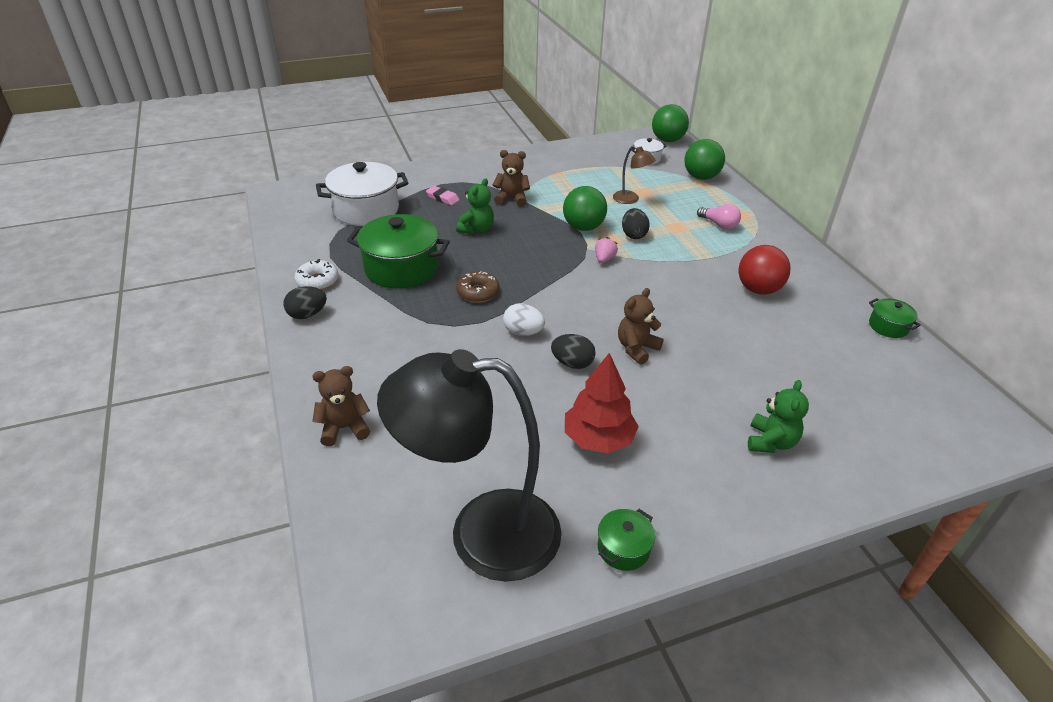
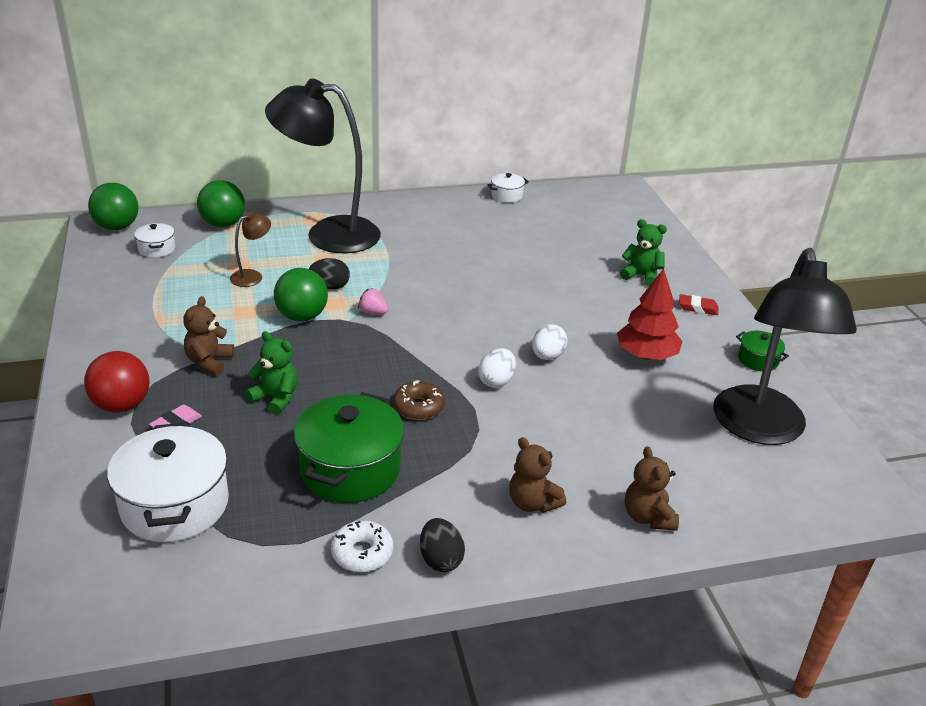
camera: 85 degrees left, 5 degrees down
black egg [551,334,596,369] -> white egg [532,324,568,360]
brown teddy bear [618,288,664,365] -> brown teddy bear moved to [509,437,566,513]
pink light bulb [697,204,741,230] -> black lamp [265,79,381,253]
red ball [739,245,791,294] -> red ball moved to [84,351,149,413]
green pot [869,298,921,338] -> white pot [487,173,529,203]
none -> red eraser [679,294,718,315]

